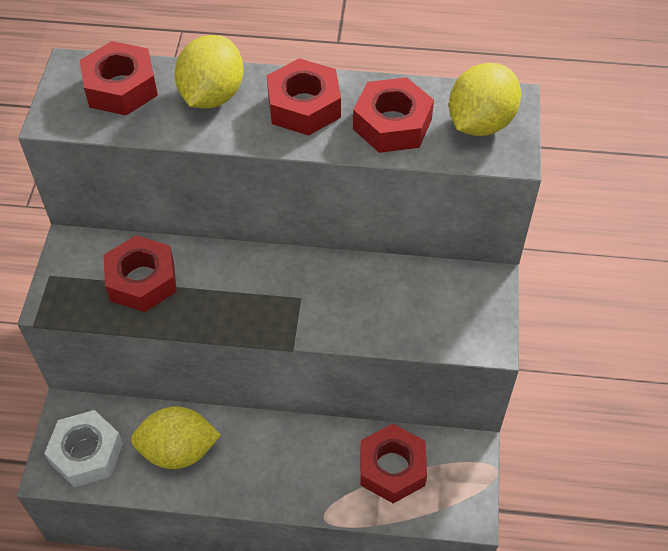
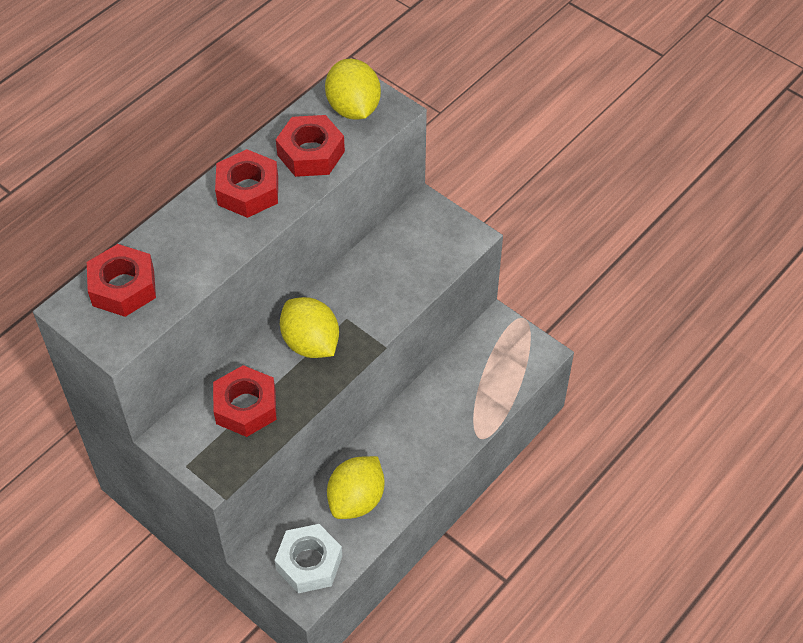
camera: 55 degrees left, 0 degrees up
yellow lemon [175,35,243,109] -> yellow lemon moved to [280,297,339,358]
red nut [360,424,427,503] -> none

